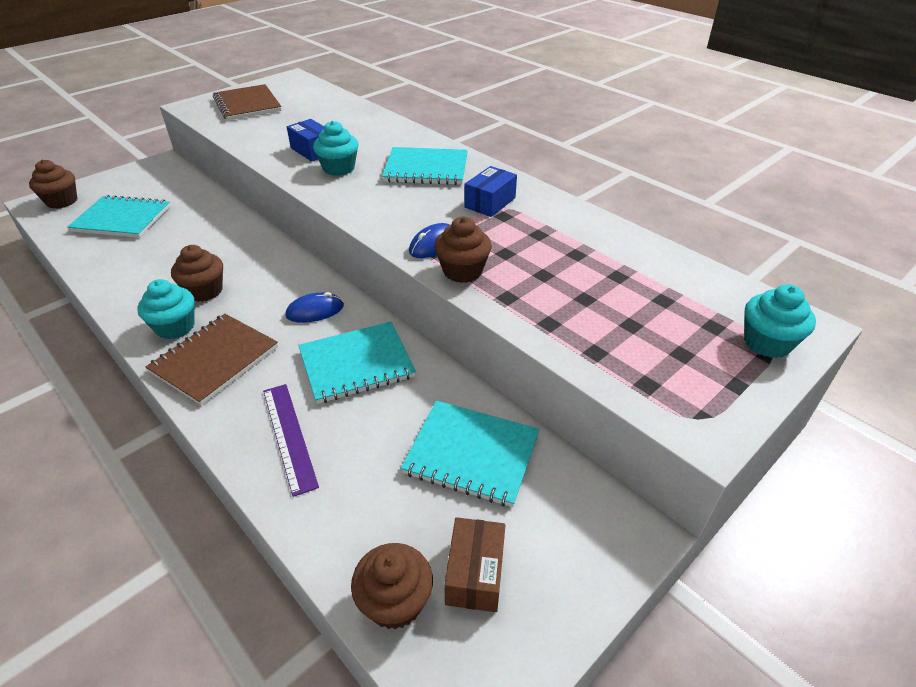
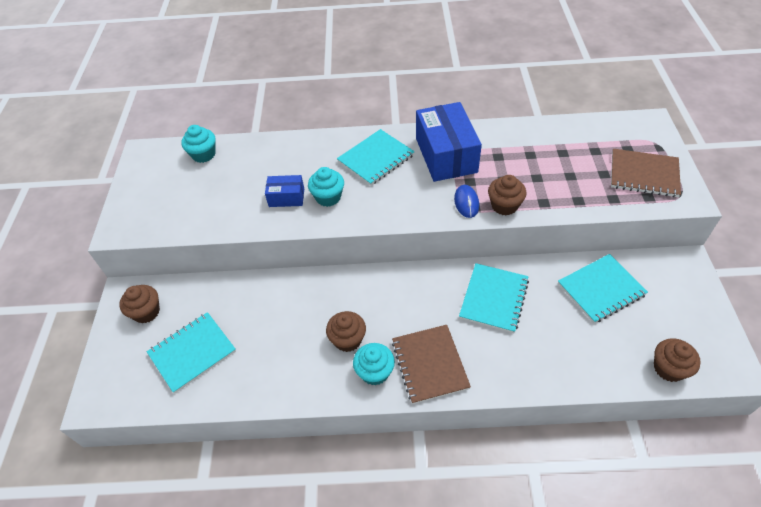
camera: 45 degrees left, 10 degrees up
brown cupcake [29,160,77,209] -> brown cupcake moved to [119,285,160,323]
brown notebook [213,84,282,121] -> brown notebook moved to [611,149,681,197]
purple ruler [263,384,319,497] -> none
blue mouse [285,292,344,323] -> none
brown box [444,517,505,612] -> none
blue box [464,166,517,217] -> blue box [416,102,482,182], size x1.99
turquoise cupcake [744,284,816,358] -> turquoise cupcake moved to [181,125,216,163]

